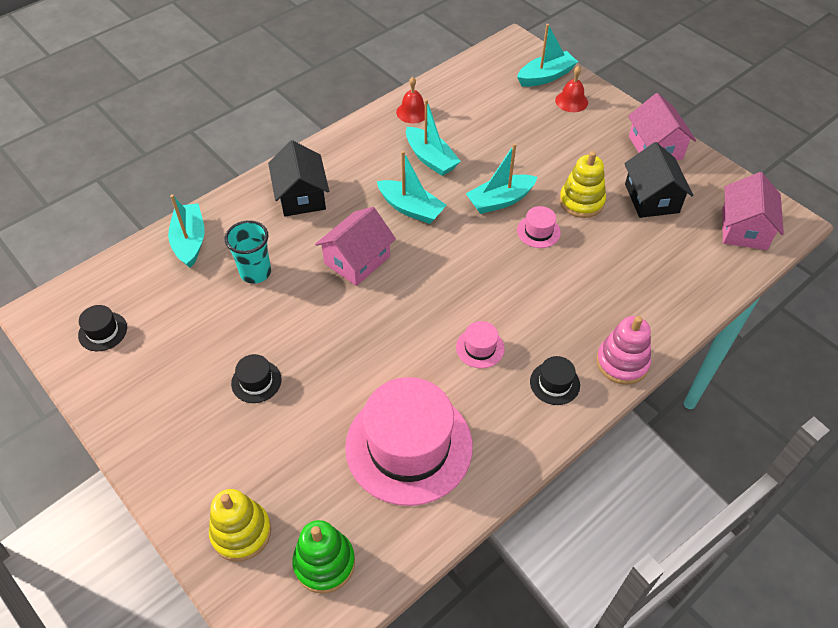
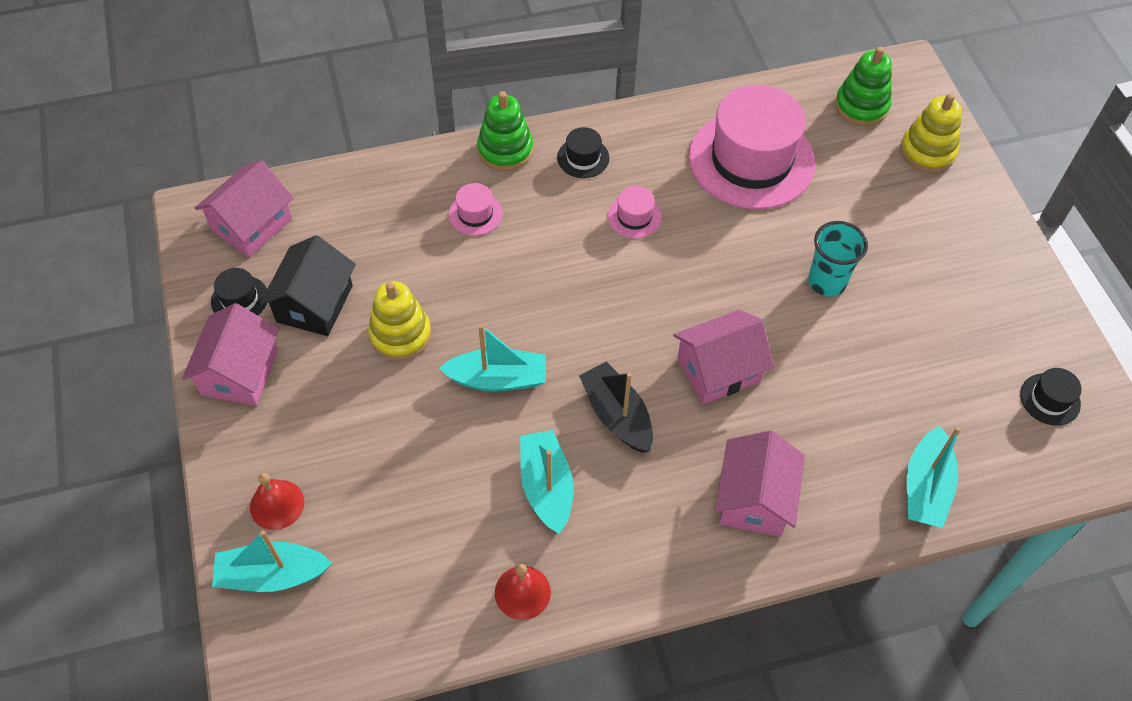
camera: 155 degrees left, 5 degrees up
turquoise cup [225,220,271,284] -> turquoise cup moved to [808,221,868,296]
black hat [231,354,282,403] -> black hat moved to [211,268,267,315]
black house [268,140,329,216] -> pink house [715,431,805,537]
turquoise boat [377,151,447,224] -> black boat [579,362,653,453]
pink hat [517,206,561,248] -> pink hat moved to [449,183,503,236]
pink stacking toy [596,316,651,385] -> green stacking toy [477,91,533,171]

